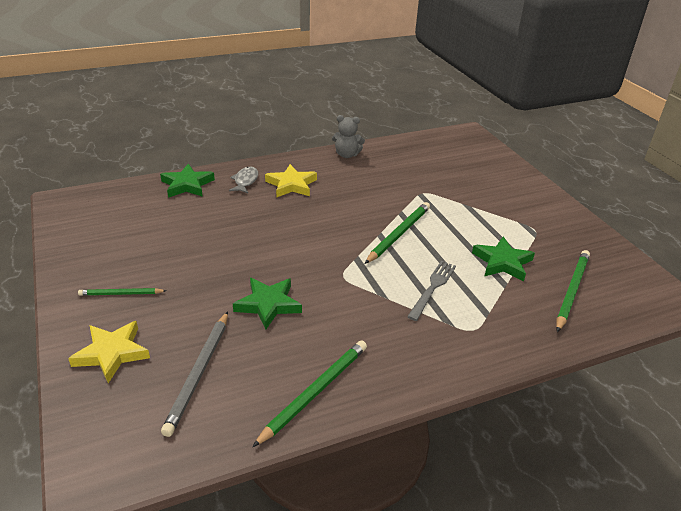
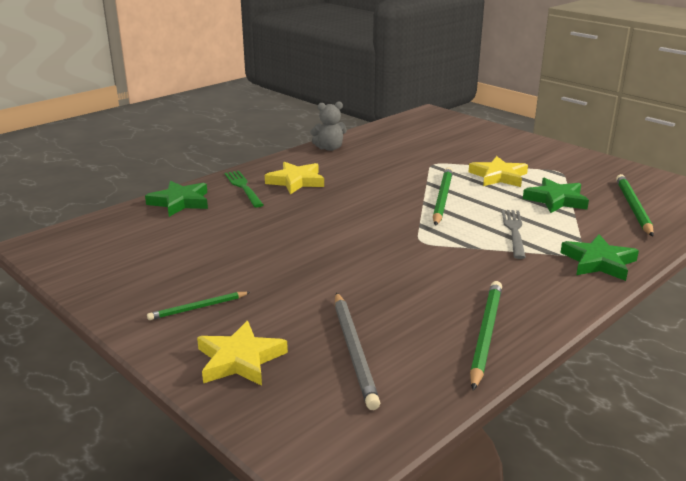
camera: 20 degrees left, 10 degrees down
grey fish [229,167,258,193] -> green fork [224,171,263,208]
green star [233,278,302,329] -> green star moved to [560,234,639,281]
none -> yellow star [469,156,528,187]

